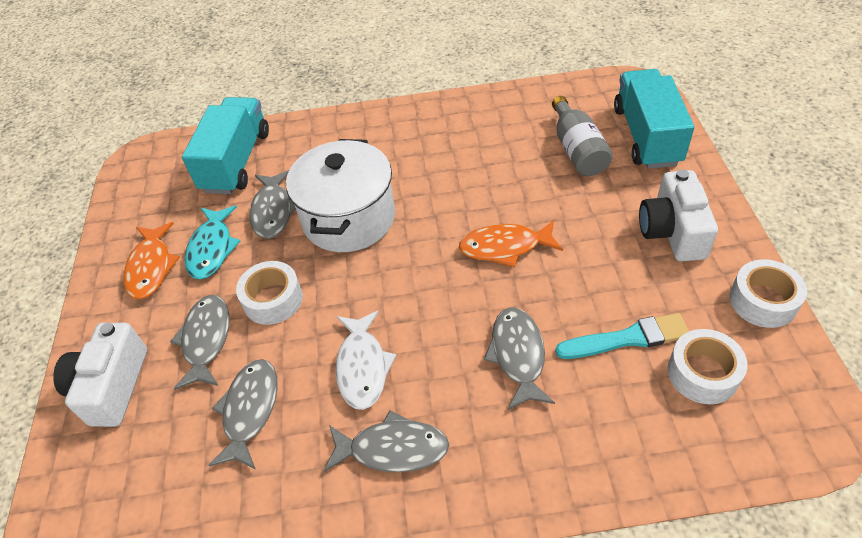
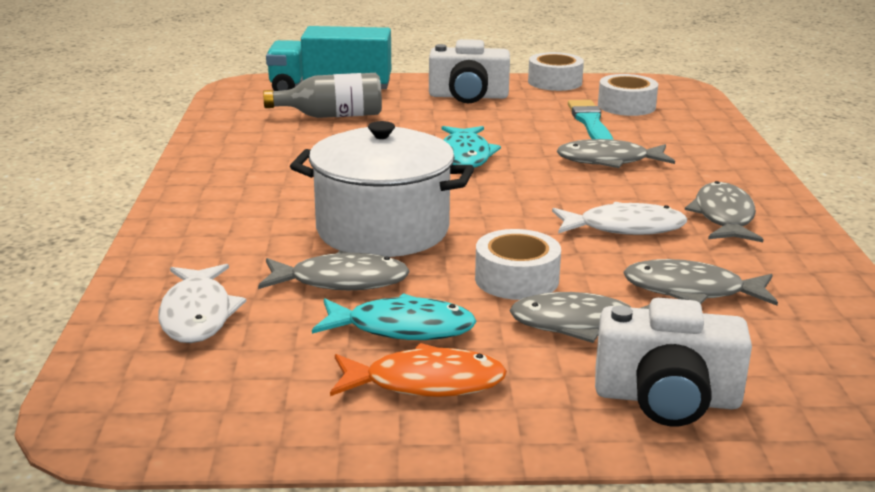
camera: 90 degrees left, 25 degrees down
turquoise truck [182,97,269,194] -> white fish [158,264,246,343]
orange fish [459,220,563,267] -> turquoise fish [442,126,501,168]

